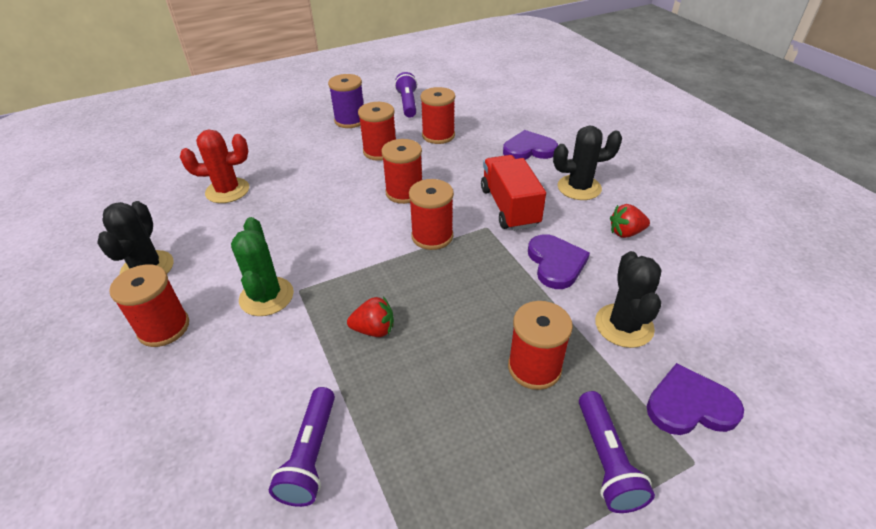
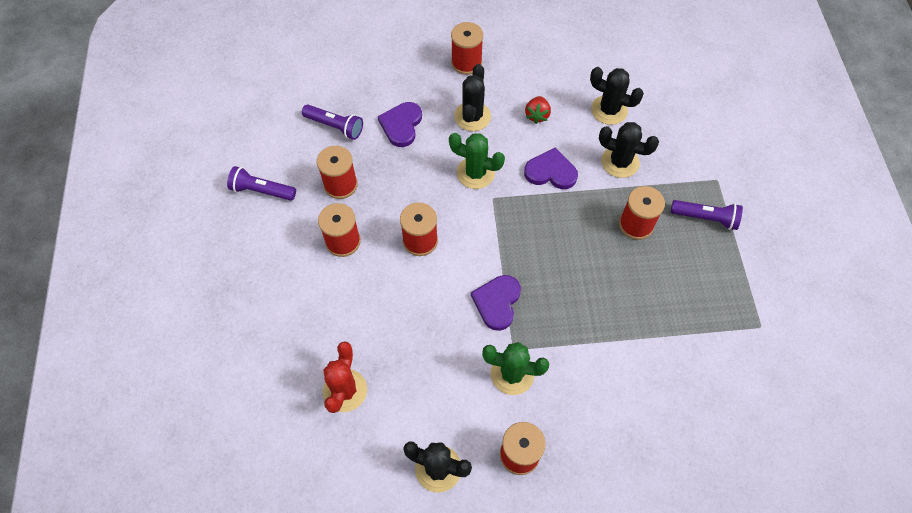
camera: 70 degrees left, 20 degrees up
purple flashlight [269,387,335,507] -> purple flashlight moved to [302,105,363,140]
purple spool [328,74,364,128] -> none
red strawberry [347,296,394,337] -> none
red spool [409,179,454,250] -> red spool moved to [451,22,483,75]
red truck [481,155,546,231] -> green cactus [449,133,505,189]
purple heart [646,363,744,435] -> purple heart moved to [471,275,521,331]
none -> black cactus [590,67,644,125]

